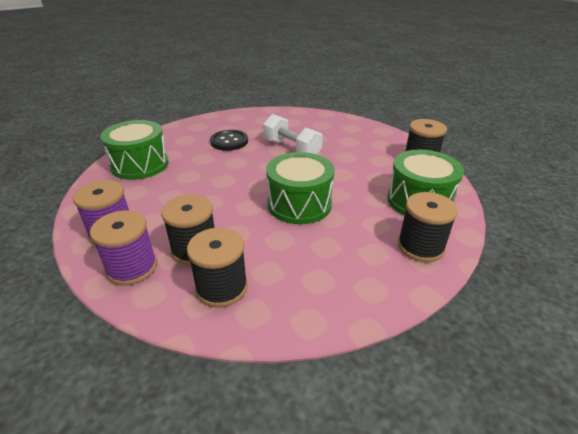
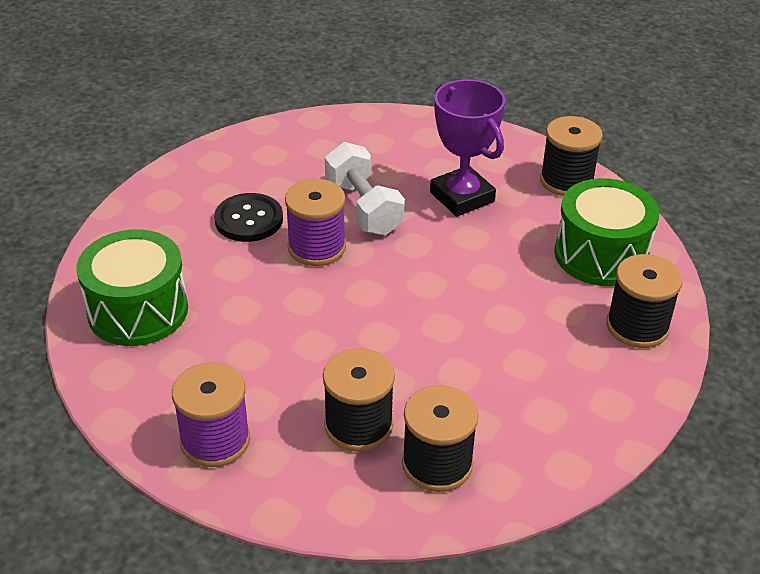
camera: 25 degrees left, 5 degrees up
purple spool [90,210,157,286] -> purple spool moved to [285,179,346,266]
white dumbbell [263,114,323,154] -> white dumbbell turned 45 degrees clockwise [325,142,405,236]
green drum [266,152,335,224] -> none
none -> purple trophy [430,79,505,217]

